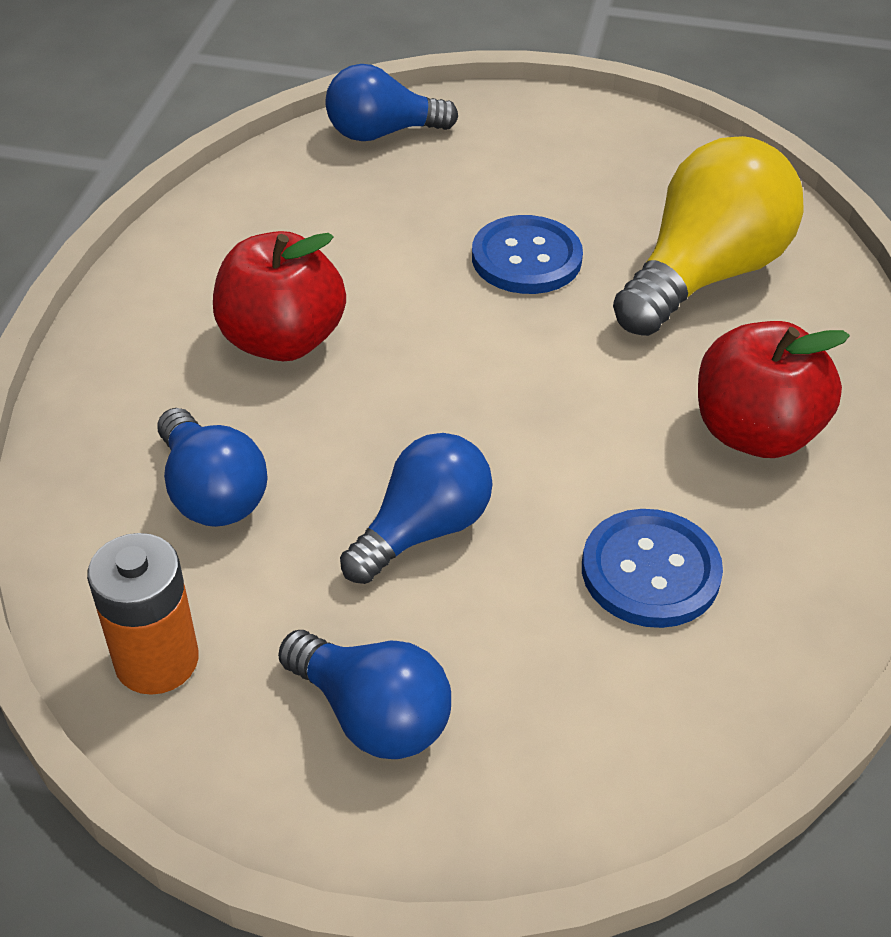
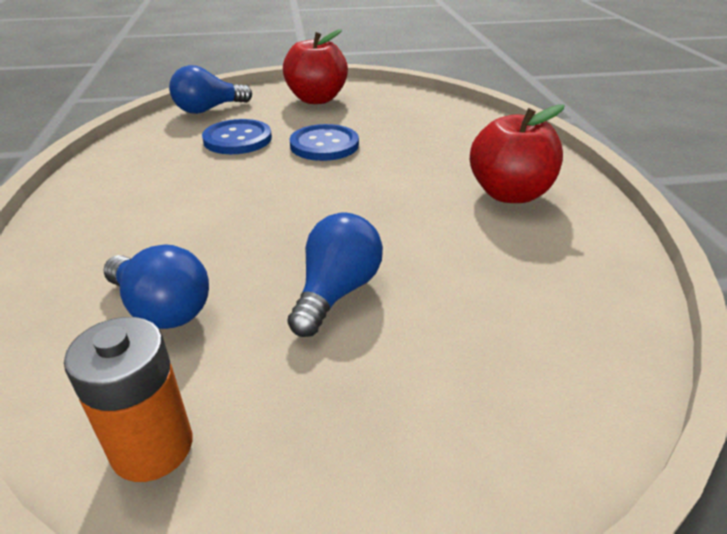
camera: 20 degrees left, 10 degrees down
red apple [213,231,346,361] -> red apple moved to [283,29,348,104]
blue light bulb [278,630,451,759] -> none
blue button [582,509,723,628] -> blue button moved to [202,119,272,154]
yellow light bulb [613,136,804,336] -> none

